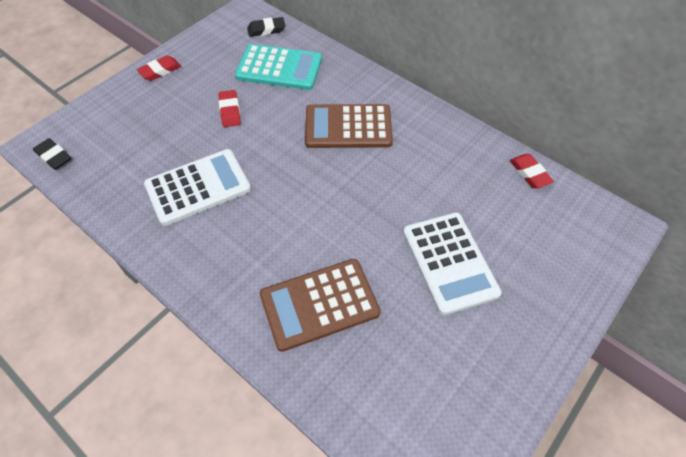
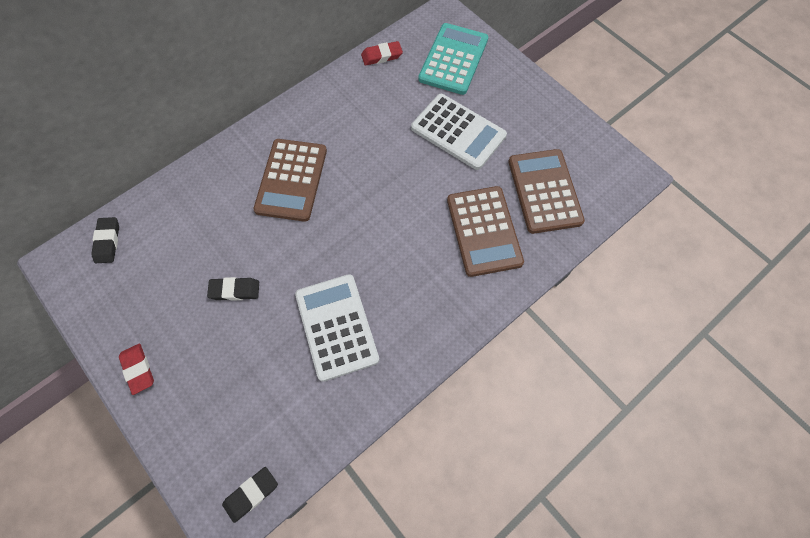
camera: 80 degrees left, 10 degrees up
red eraser [218,90,241,127] -> black eraser [207,277,259,301]
turquoise calculator [235,44,322,90] -> turquoise calculator moved to [418,23,488,95]
white calculator [403,212,502,315] -> white calculator turned 45 degrees clockwise [411,94,507,170]
none -> brown calculator [509,149,585,234]

